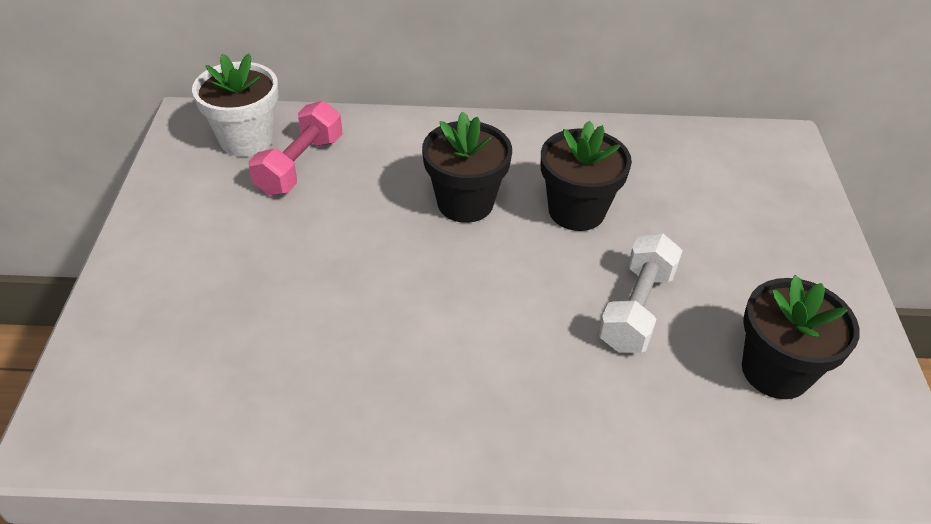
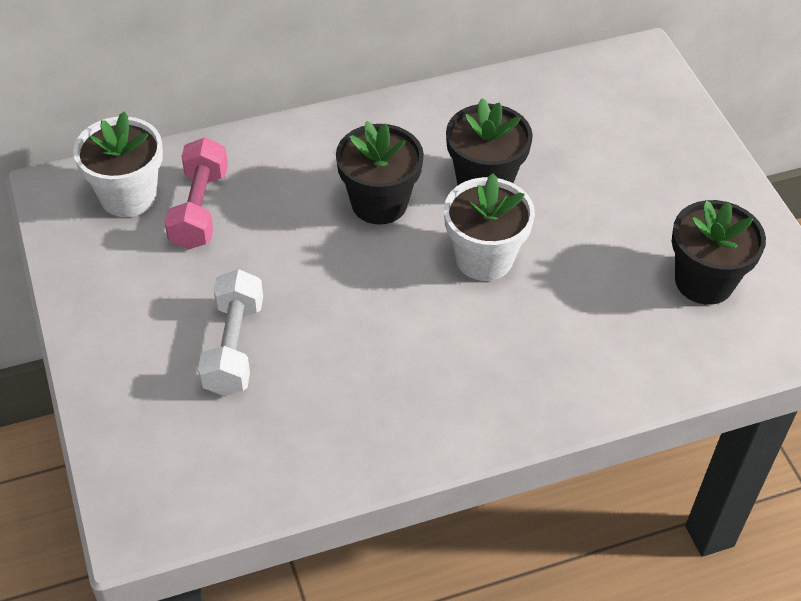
camera: 20 degrees left, 5 degrees up
white dumbbell [598,233,682,353] -> white dumbbell moved to [198,269,263,396]
none -> white flower pot [444,173,535,281]

